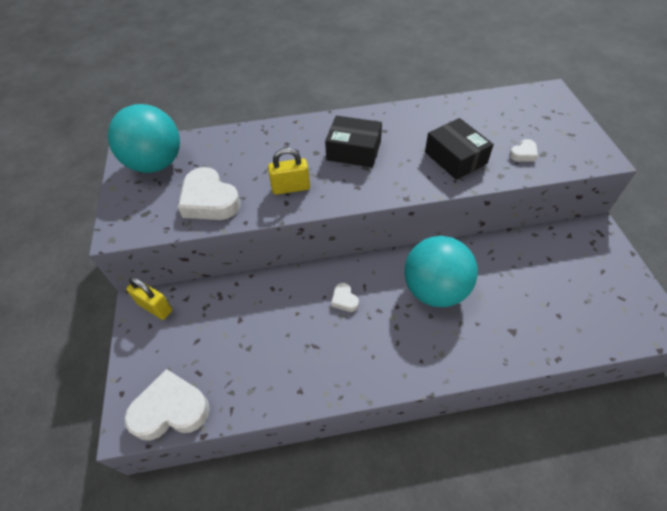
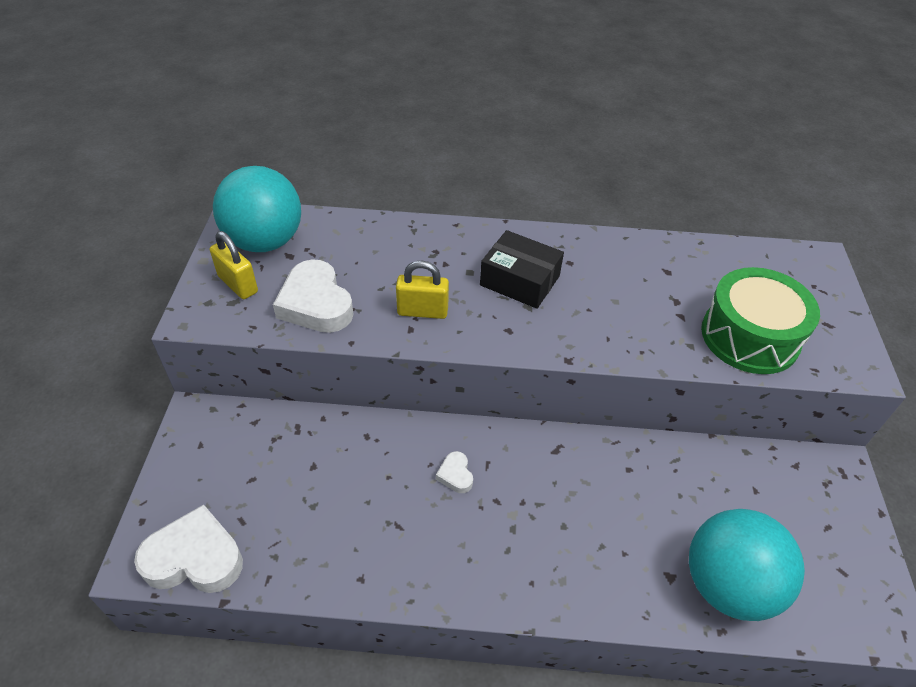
camera: 10 degrees right, 5 degrees down
yellow padlock [126,277,172,320] -> yellow padlock moved to [210,231,258,299]
turquoise ball [404,236,478,307] -> turquoise ball moved to [689,509,805,621]
black box [425,118,494,180] -> none
white heart [509,139,538,161] -> green drum [701,267,820,374]

